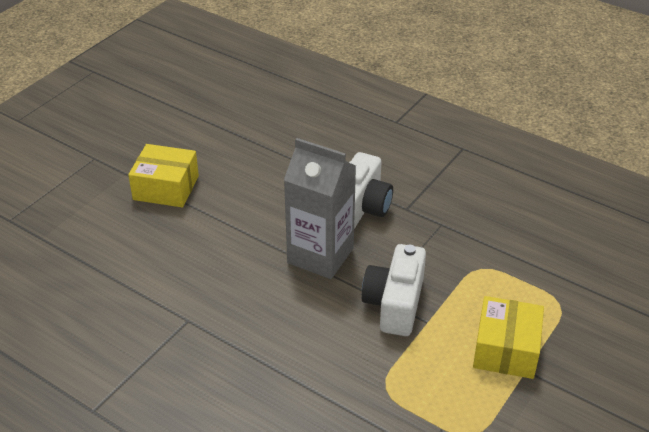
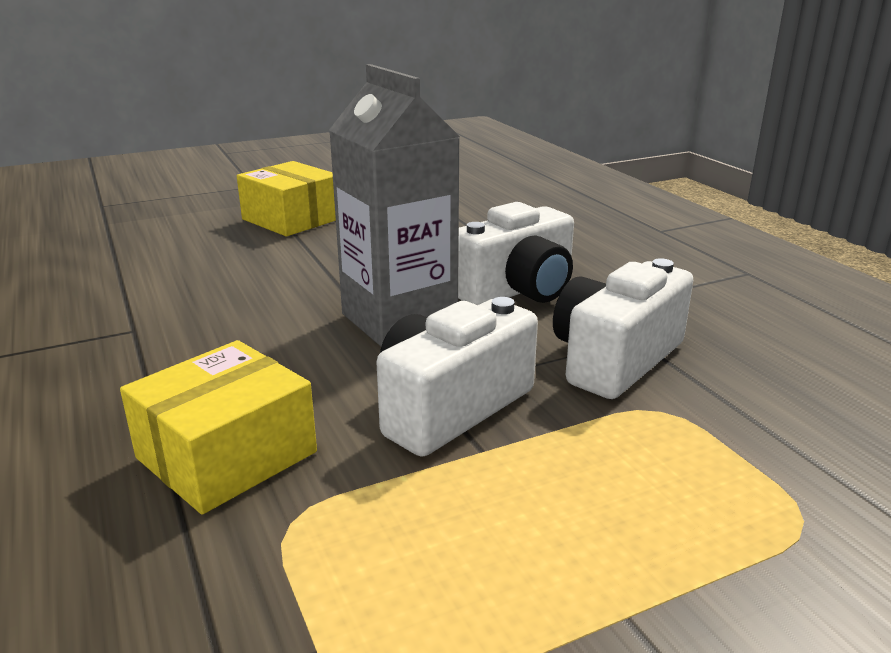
camera: 30 degrees right, 15 degrees down
yellow box [473,296,544,379] -> yellow box moved to [120,340,317,515]
none -> white camera [553,258,693,399]

